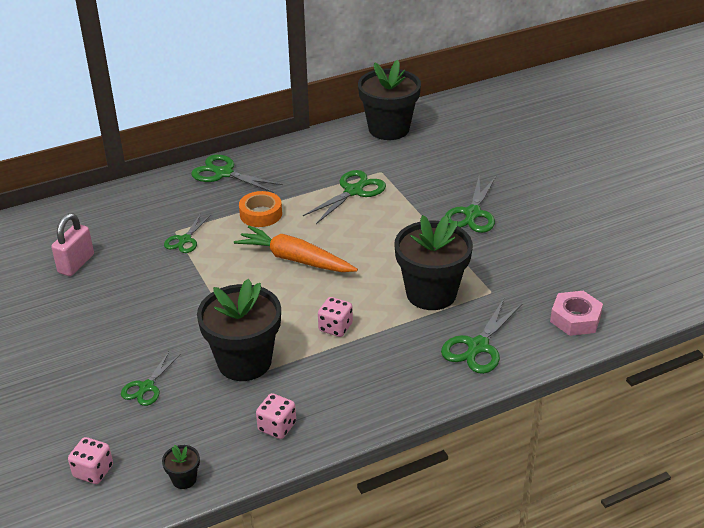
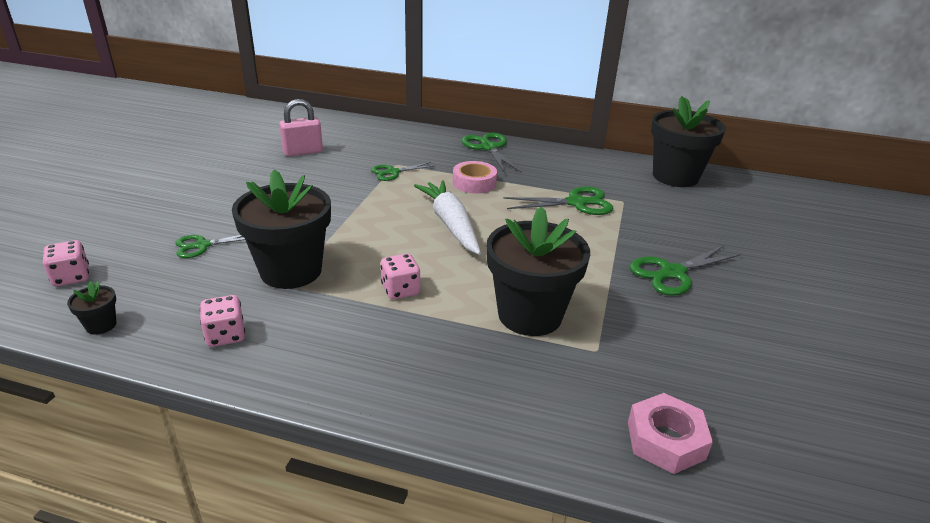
camera: 40 degrees right, 5 degrees down
orange carrot [234,226,358,272] -> white carrot [414,180,481,255]
orange tape [239,191,282,227] -> pink tape [453,161,497,193]
green scissors [441,299,523,374] -> none

